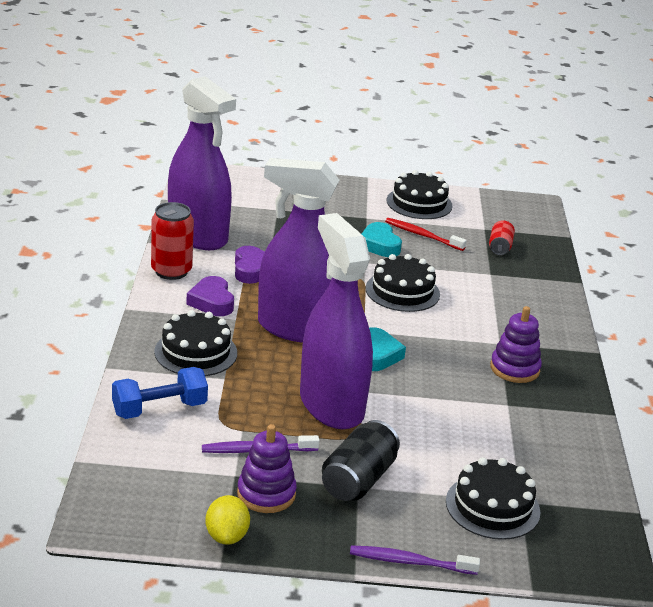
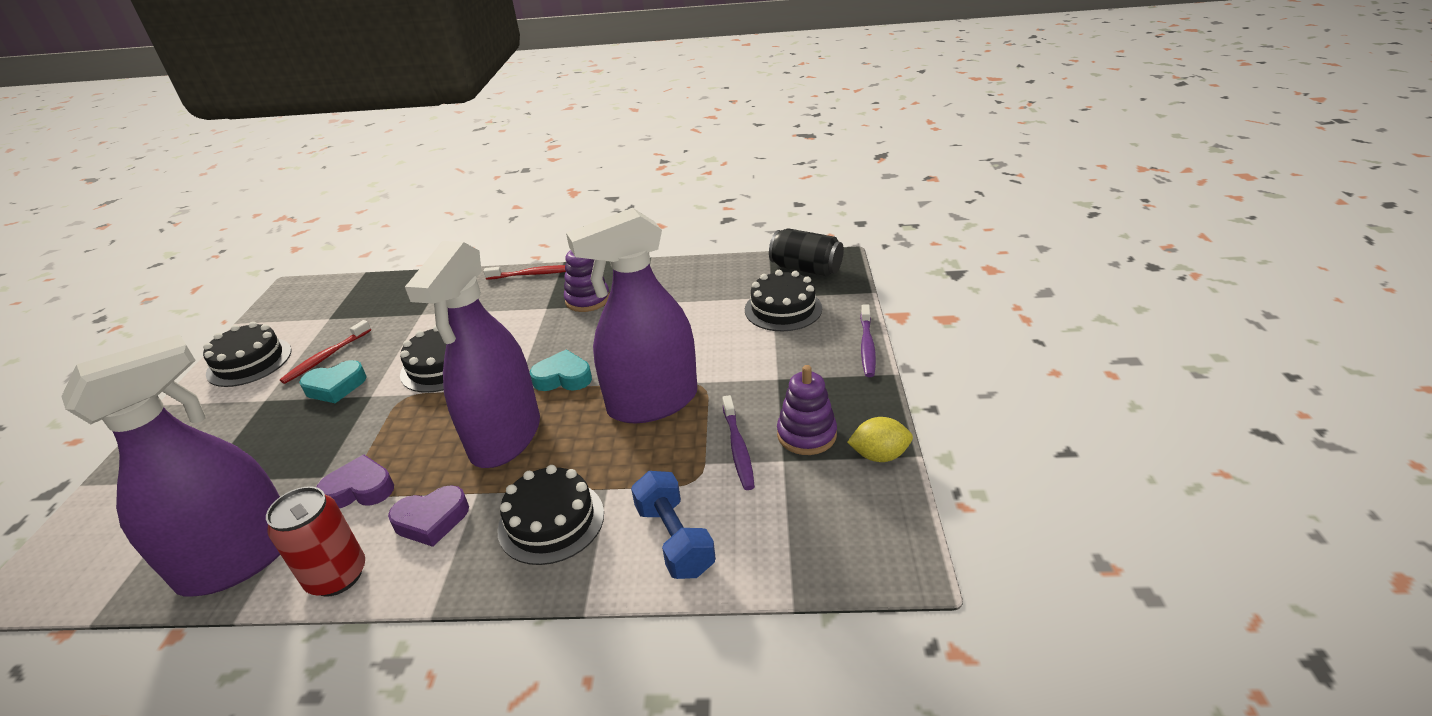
camera: 85 degrees left, 5 degrees up
black can [322,420,400,501] -> black can moved to [769,229,844,277]
red can [489,220,515,255] -> none
none -> red toothbrush [483,265,566,280]

